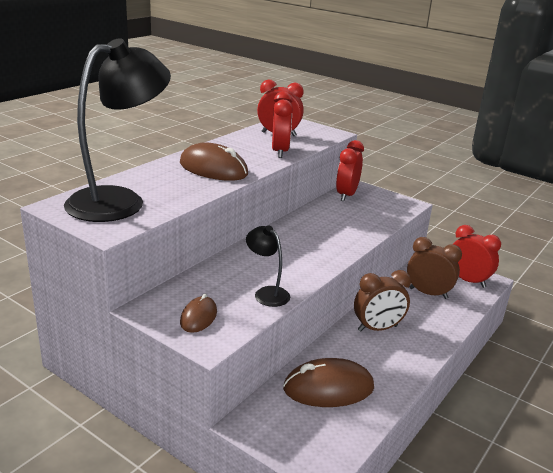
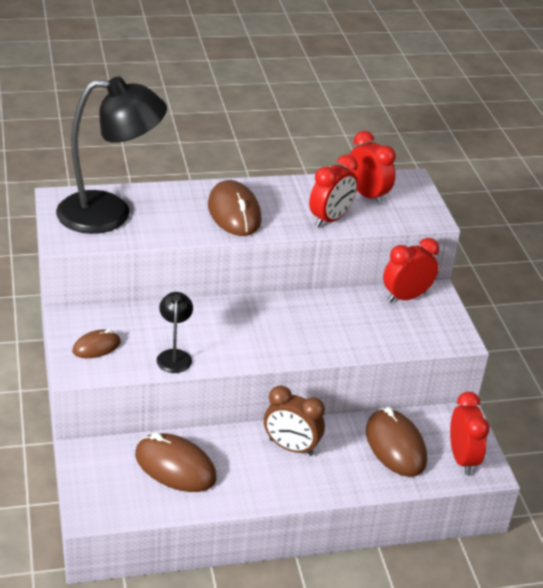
camera: 40 degrees right, 10 degrees up
brown clock [407,237,462,299] -> brown mouse [366,407,427,477]

